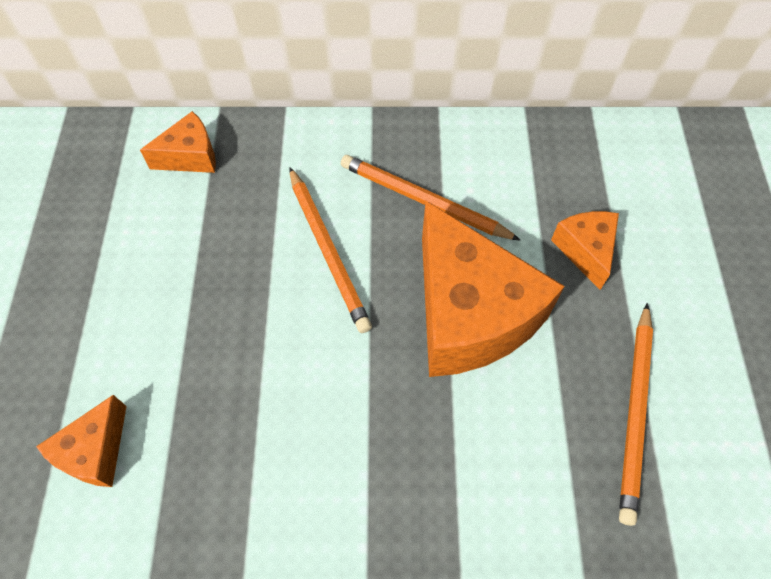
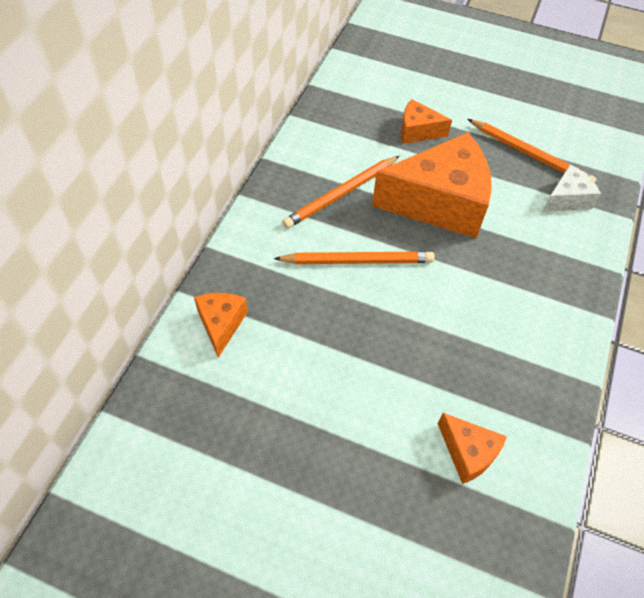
camera: 70 degrees left, 5 degrees down
none -> white cheese [542,164,601,212]

